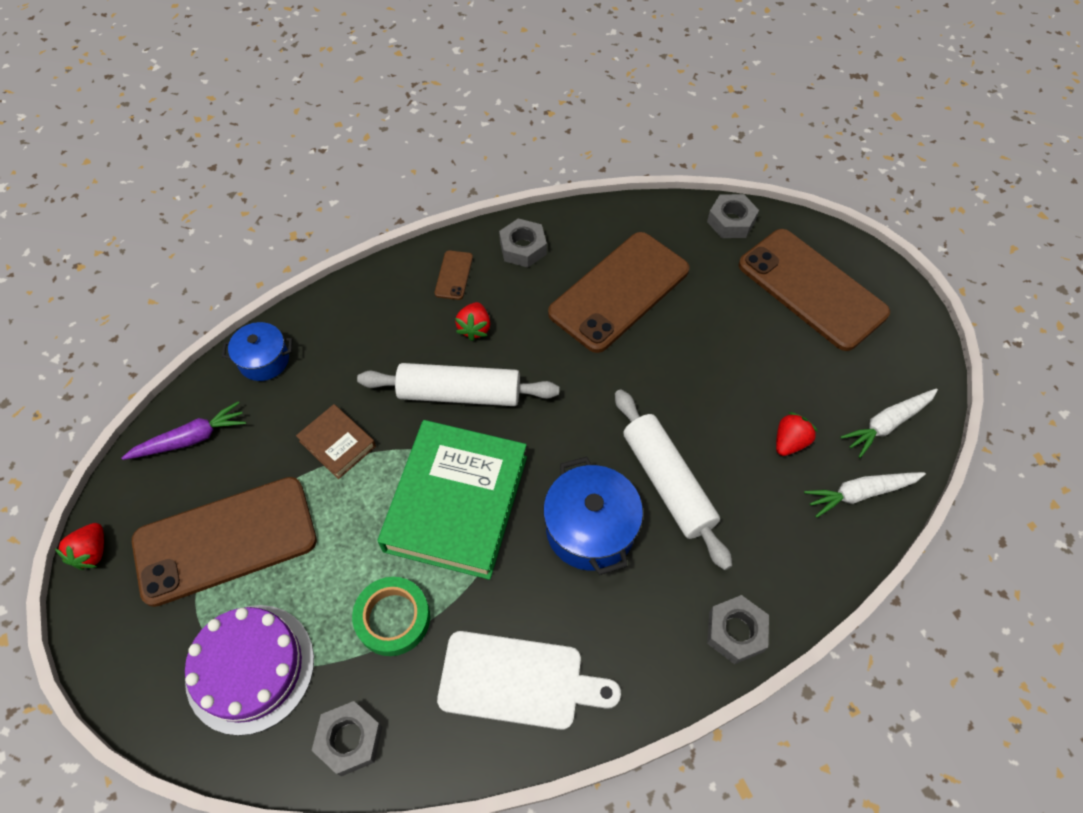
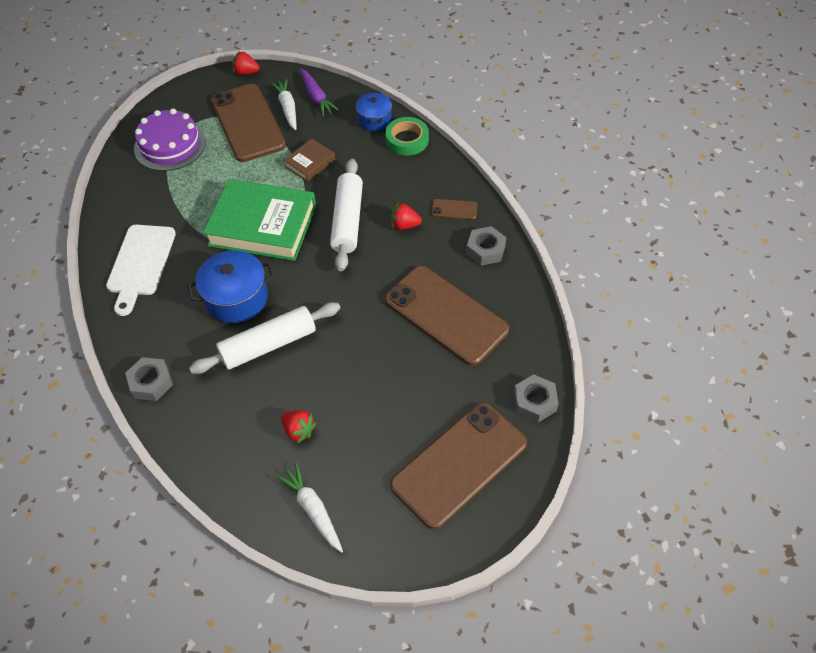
camera: 90 degrees right, 5 degrees down
grey nut [311,701,382,776] -> none
green tape [352,577,430,656] -> green tape moved to [385,117,429,156]
white carrot [804,472,926,518] -> white carrot moved to [271,79,296,130]

